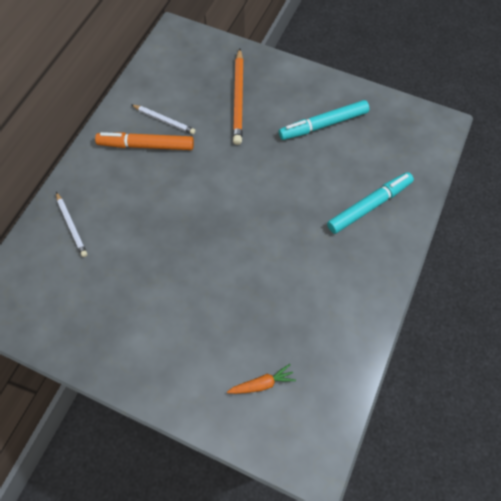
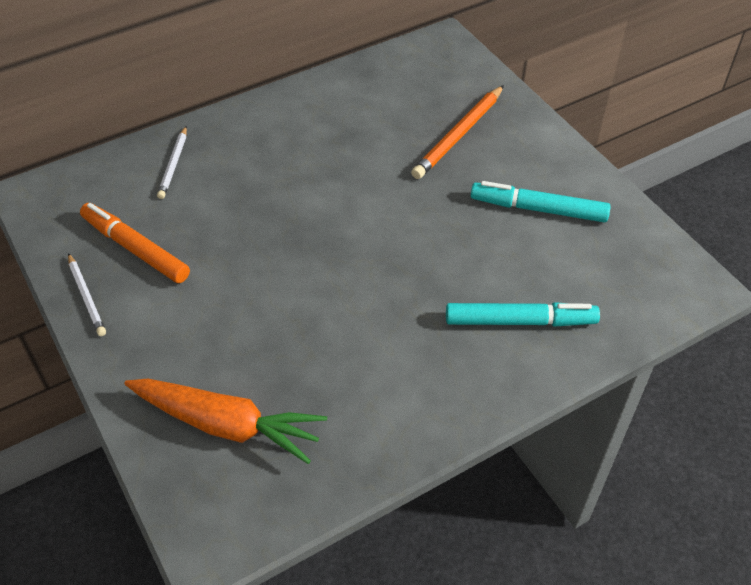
camera: 35 degrees right, 15 degrees down
orange marker [95,132,194,150] -> orange marker moved to [80,203,190,283]
white pencil [132,105,196,134] -> white pencil moved to [68,253,106,336]
orange carrot [227,364,296,394] -> orange carrot [124,379,327,464], size x2.17

